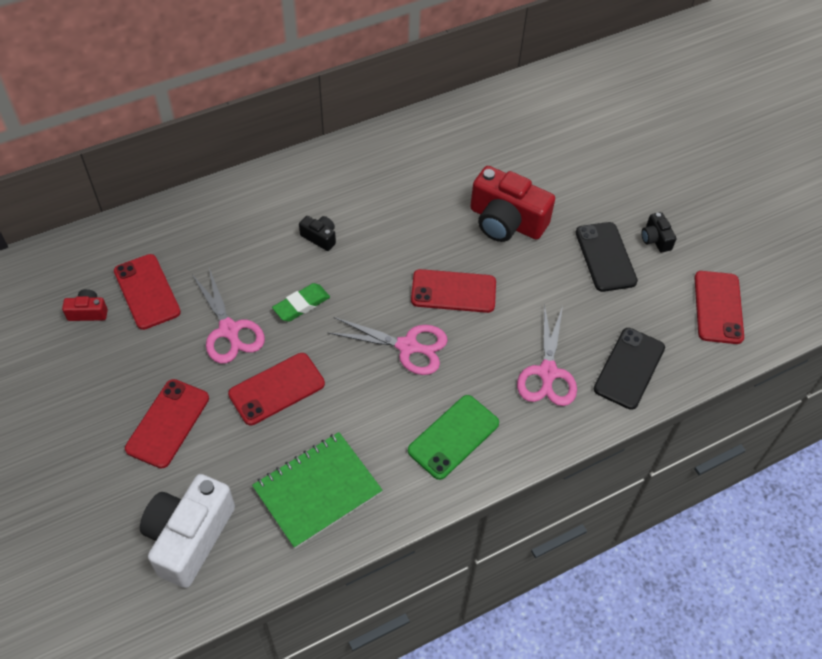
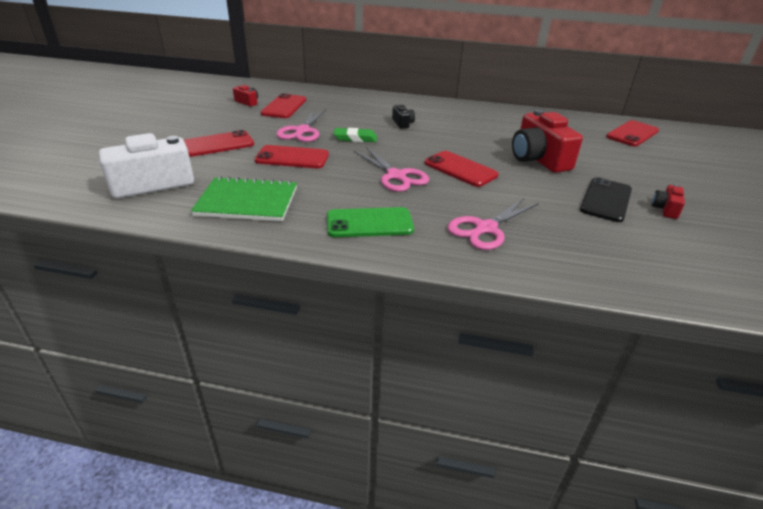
camera: 40 degrees right, 20 degrees down
black phone [594,328,665,410] -> none
black camera [641,212,677,252] -> red camera [651,184,685,219]
red phone [695,271,744,344] -> red phone moved to [606,120,659,146]

